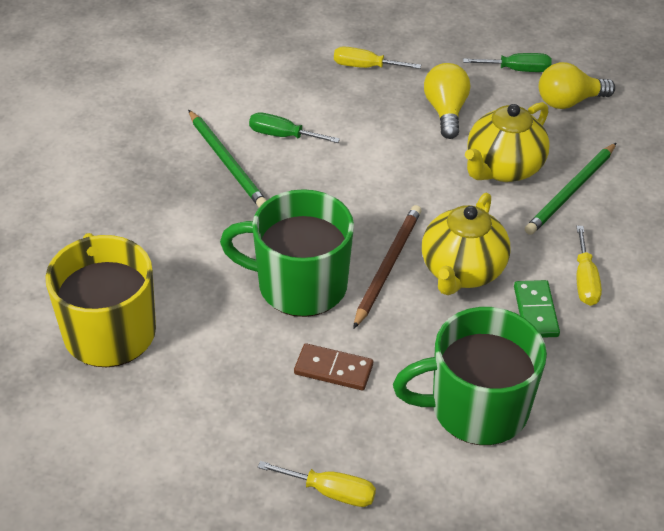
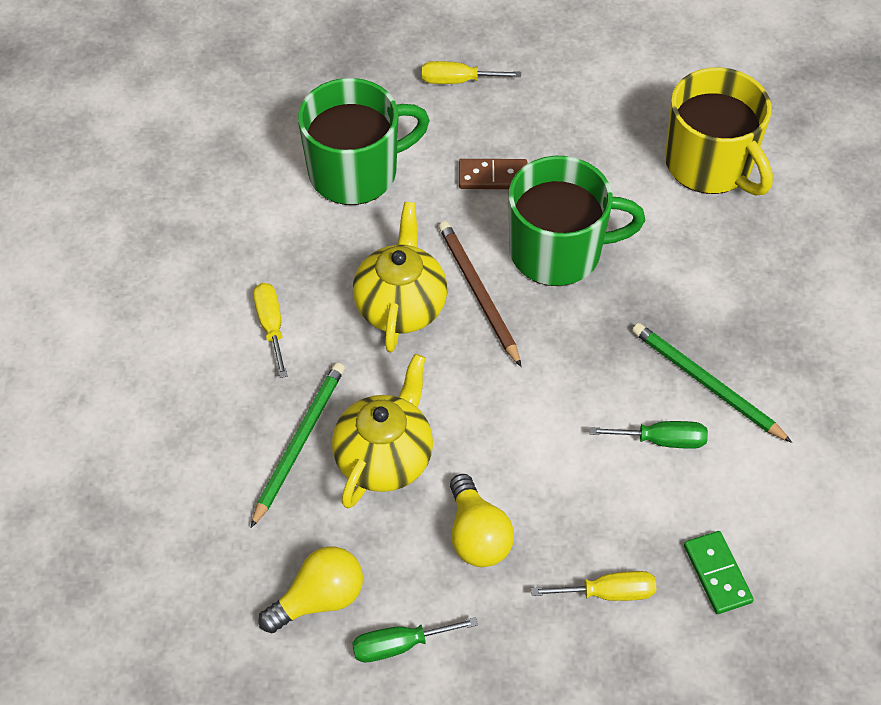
camera: 165 degrees right, 10 degrees up
brown pencil [353,205,422,329] -> brown pencil turned 150 degrees clockwise [439,221,521,367]
green domino [514,280,560,338] -> green domino moved to [684,531,754,614]

